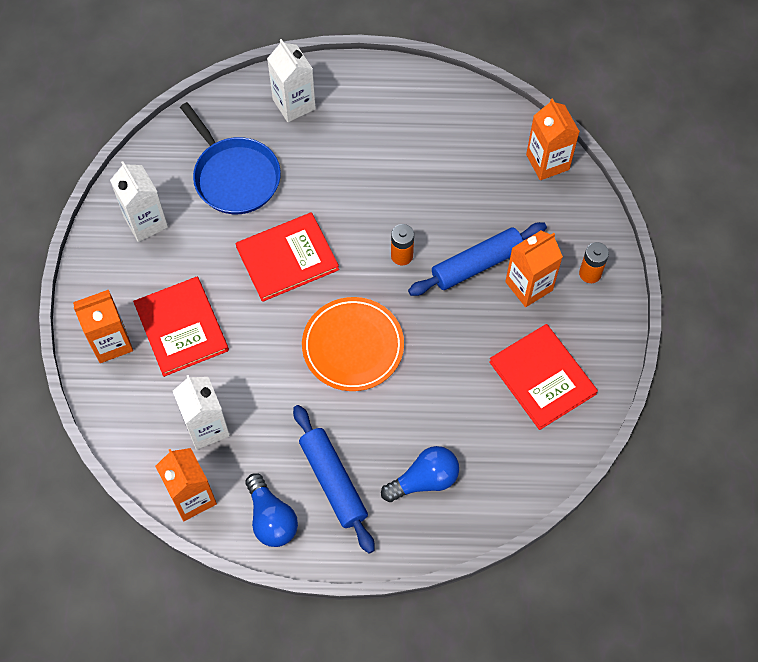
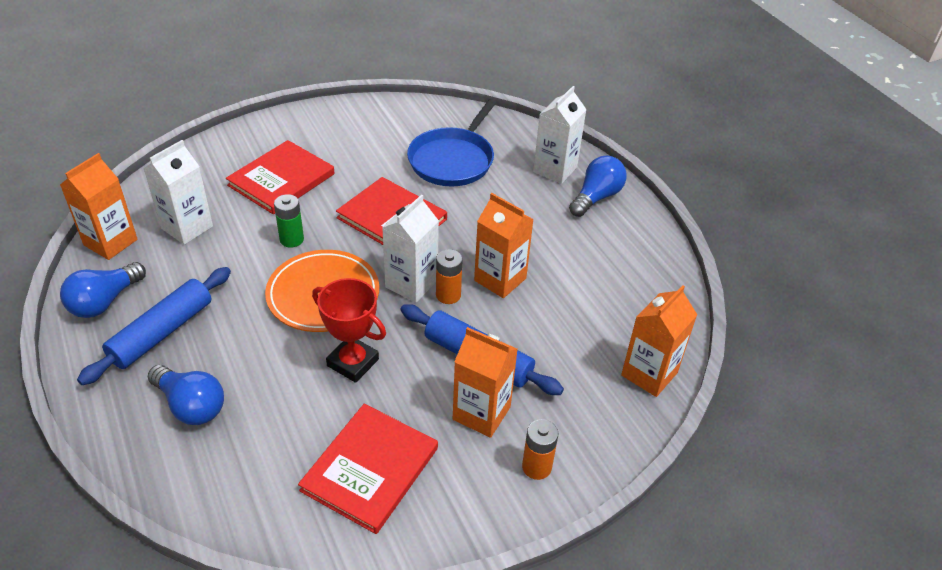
camera: 60 degrees right, 20 degrees down
orange carton [73,290,133,363] -> orange carton moved to [474,193,534,298]
white carton [110,161,168,242] -> white carton moved to [382,195,439,303]
none -> green battery [274,194,304,248]
none -> red trophy [312,278,386,383]
none -> blue light bulb [569,156,627,217]

